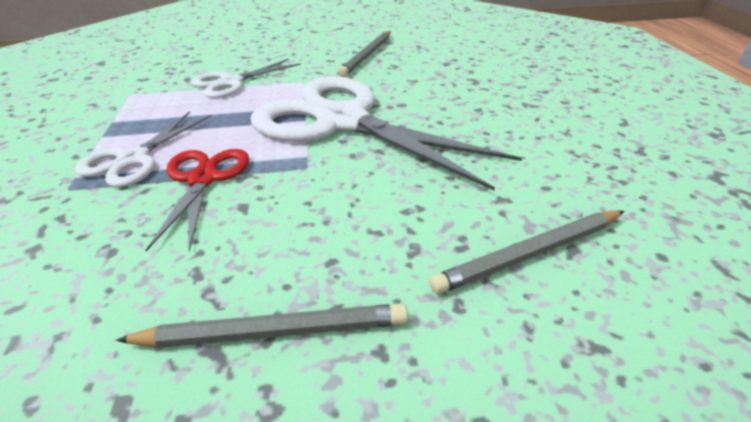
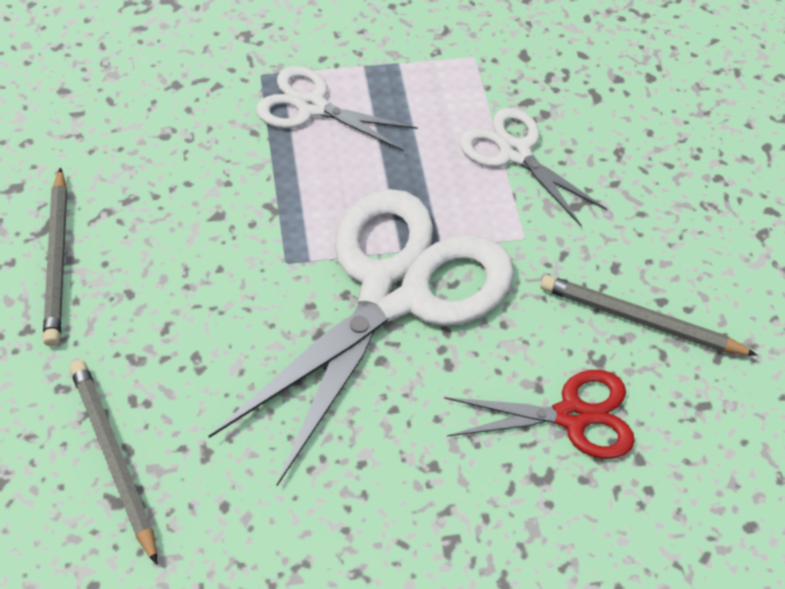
camera: 85 degrees right, 15 degrees up
red scissors [145,149,249,252] -> red scissors moved to [444,370,635,459]

